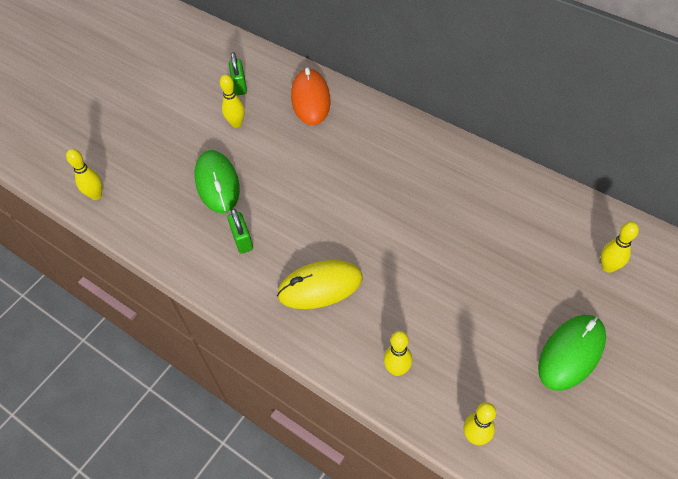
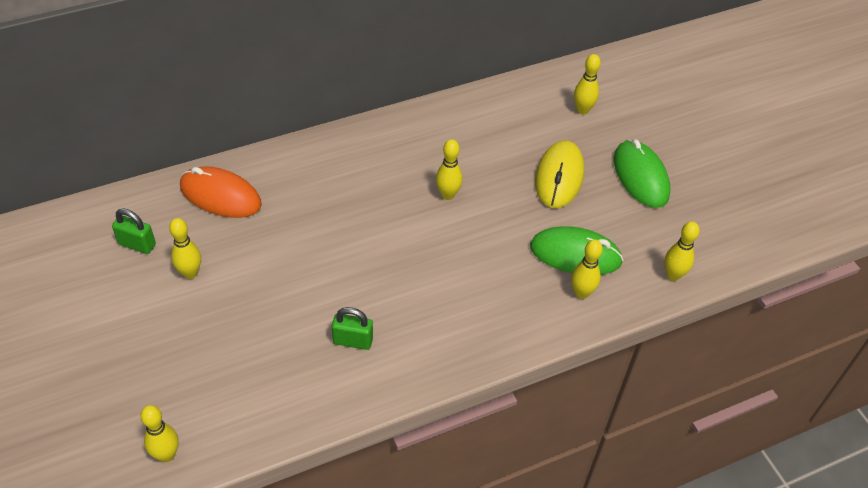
camera: 65 degrees left, 5 degrees down
green mouse [195,150,240,213] -> green mouse moved to [530,226,623,275]
yellow mouse [277,260,363,309] -> yellow mouse moved to [535,140,584,208]
none -> yellow bowling pin [436,139,463,200]

